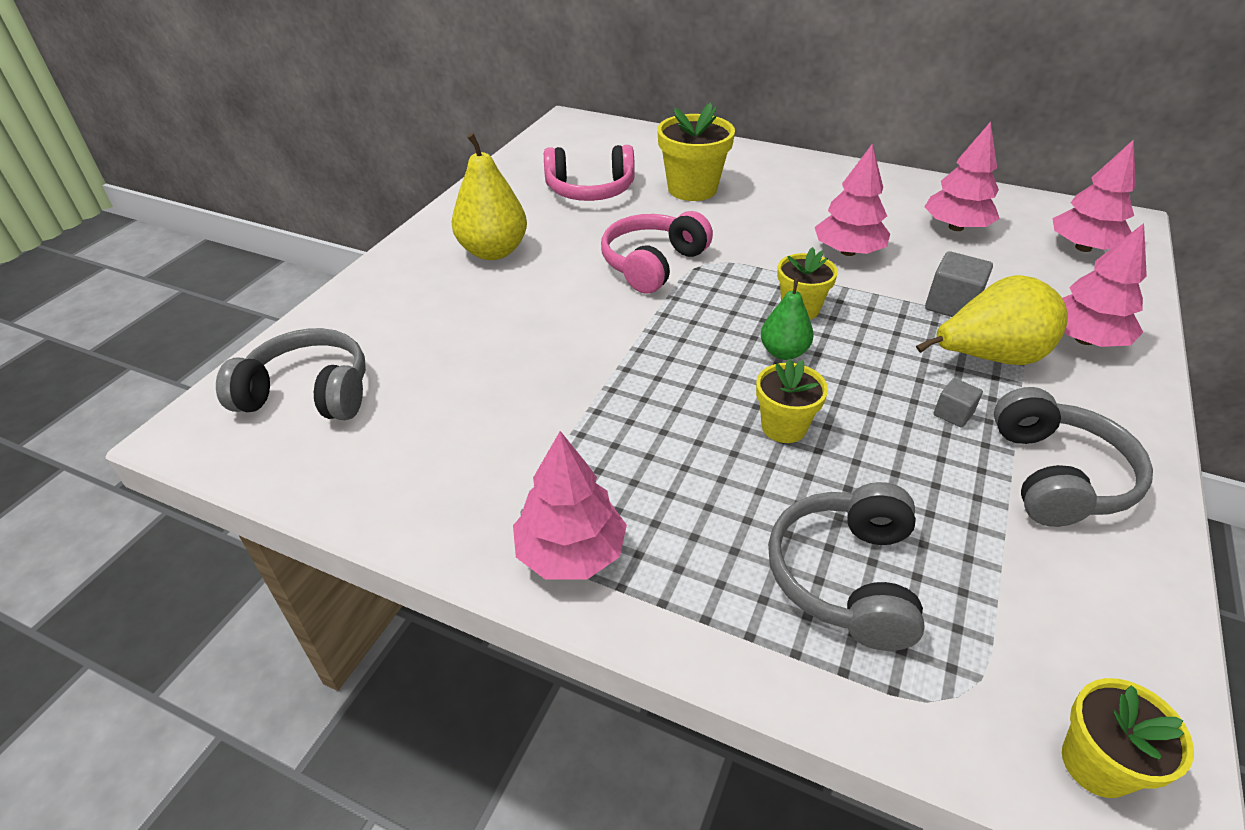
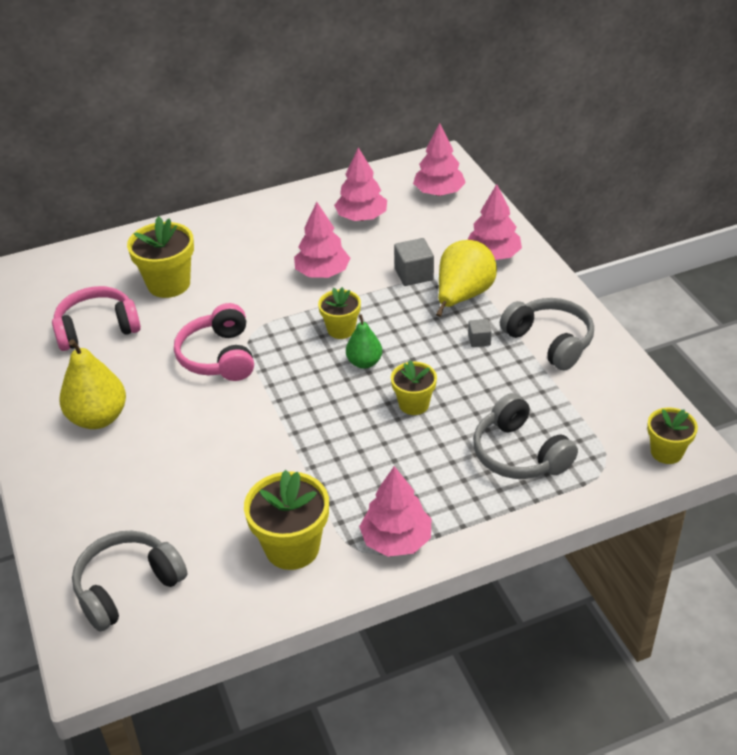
camera: 45 degrees left, 0 degrees up
pink headphones [544,145,635,201] -> pink headphones turned 150 degrees counterclockwise [52,286,141,351]
none -> yellow flower pot [244,470,329,570]

